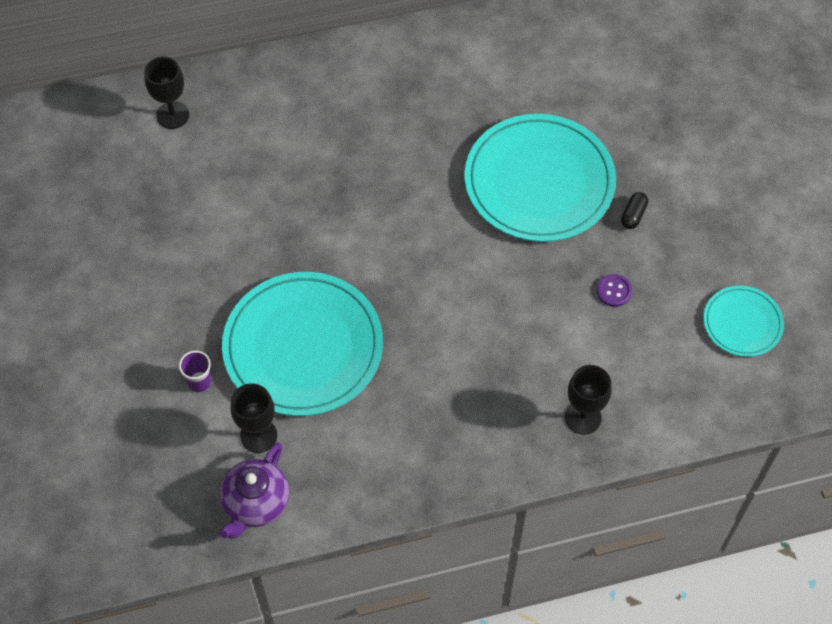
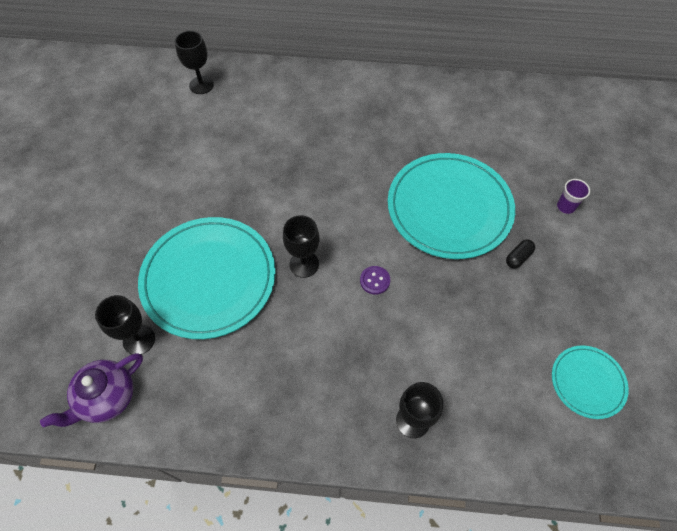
camera: 20 degrees right, 0 degrees up
purple cup [179,351,212,392] -> purple cup moved to [557,179,590,214]
purple button [597,274,632,307] -> purple button moved to [360,266,390,295]
none -> black goblet [283,215,320,278]

